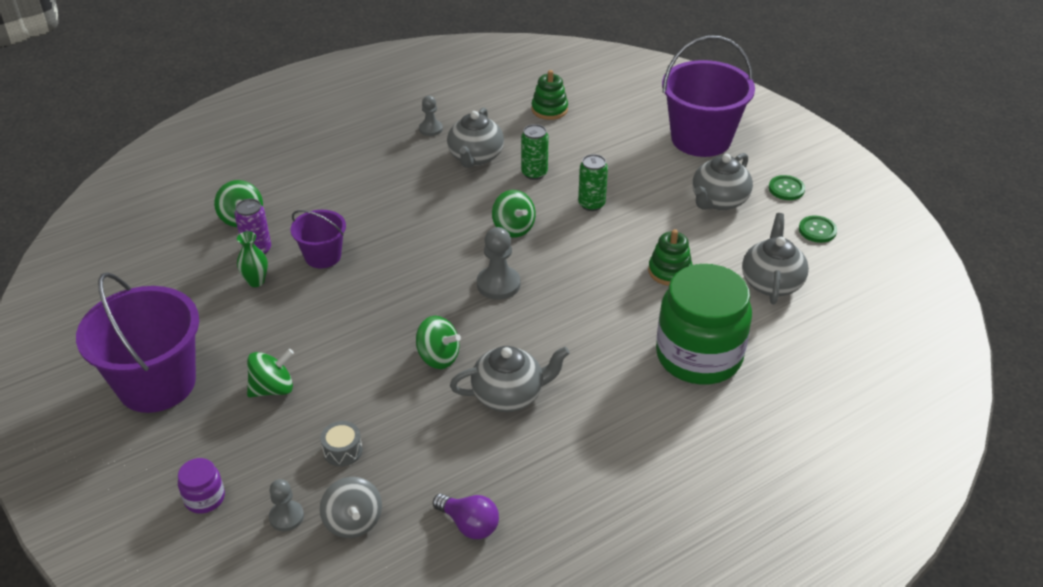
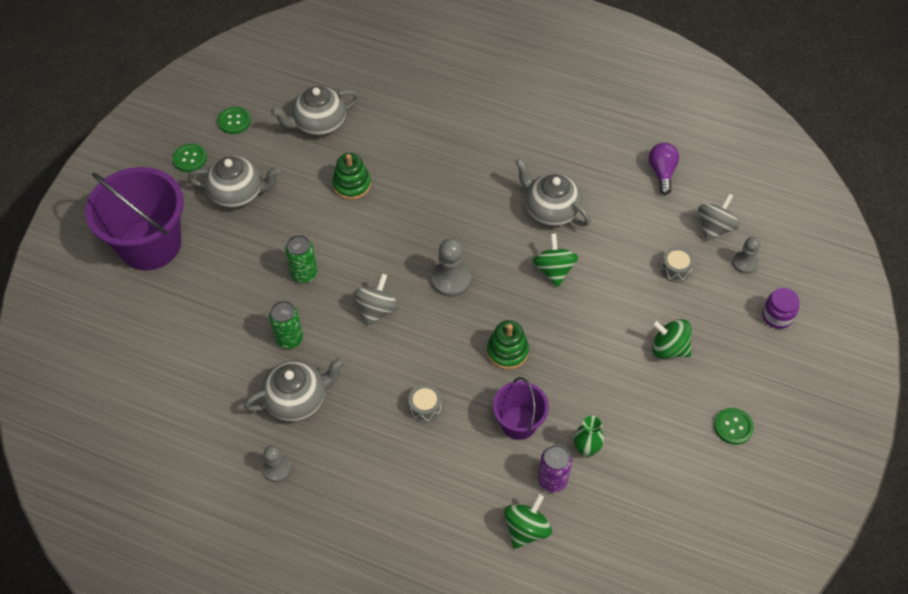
camera: 125 degrees left, 15 degrees up
purple bucket [76,272,199,413] -> green button [714,408,754,445]
green spinning top [492,190,536,237] -> grey spinning top [354,273,399,326]
green stacking toy [532,70,568,120] -> green stacking toy moved to [487,320,529,370]
green jar [656,264,752,385] -> none
none -> grey drum [408,384,442,423]

